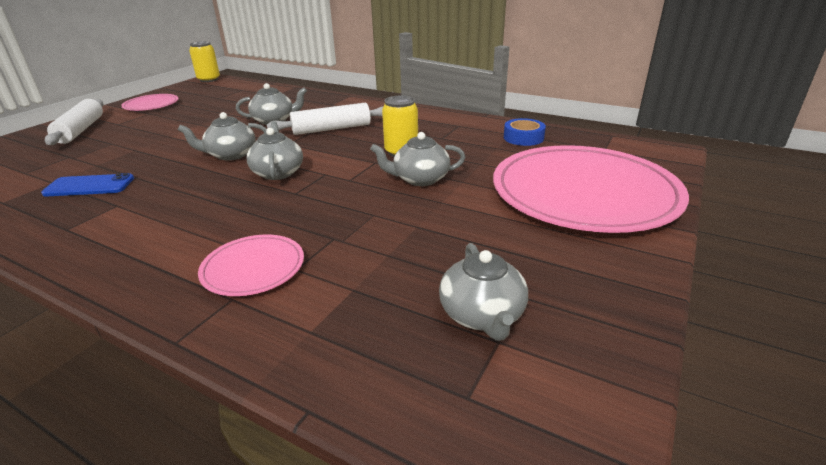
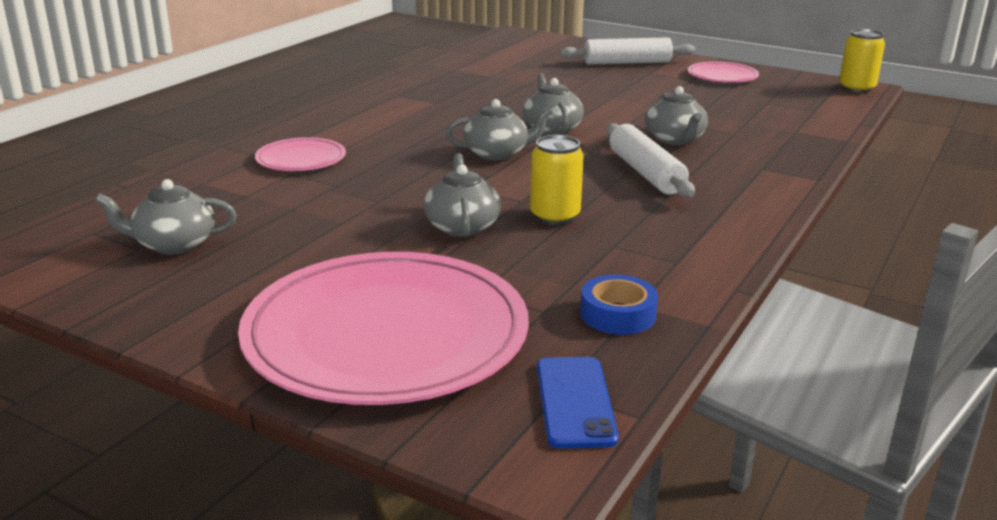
camera: 90 degrees right, 5 degrees down
blue phone [41,173,134,197] -> blue phone moved to [537,357,619,449]

